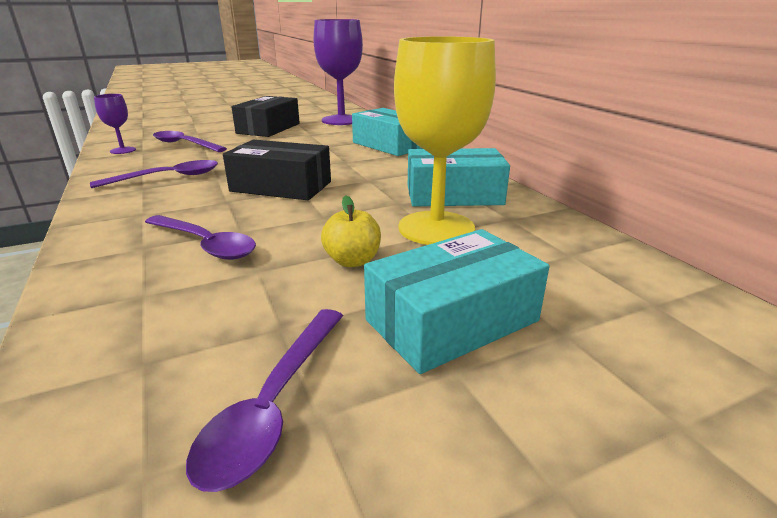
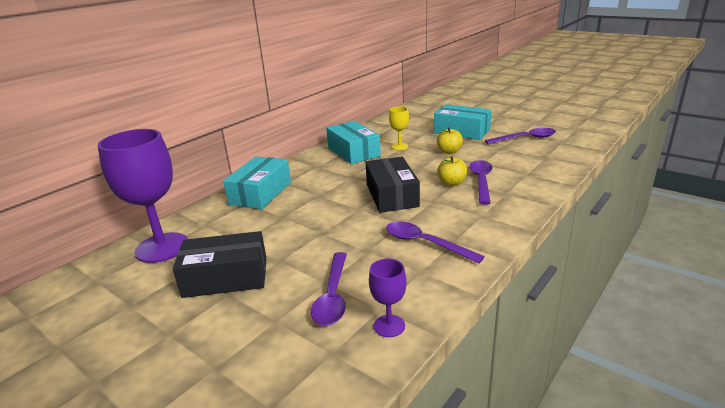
camera: 115 degrees left, 0 degrees up
yellow goblet [394,36,496,245] -> yellow goblet [389,107,409,150], size x0.47
none -> yellow apple [437,156,468,186]

